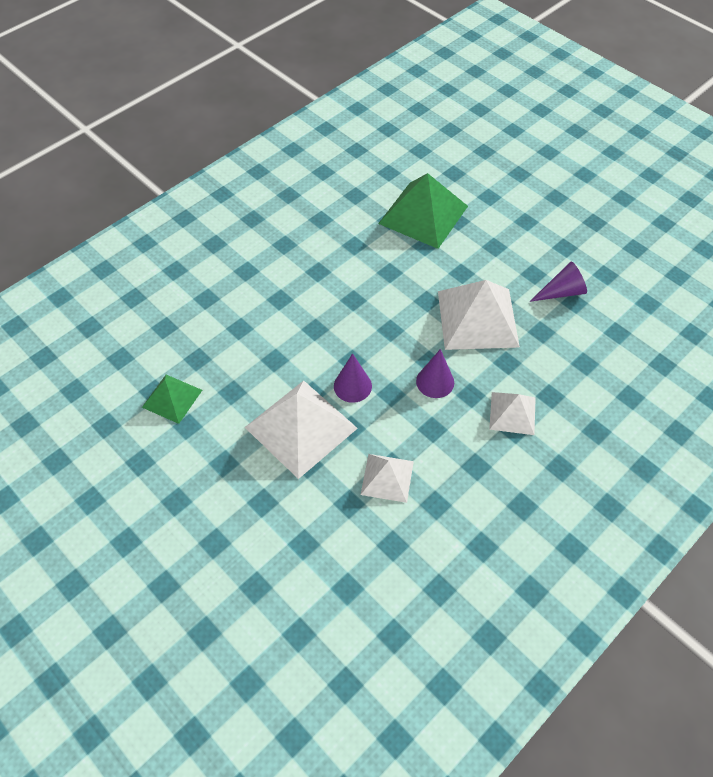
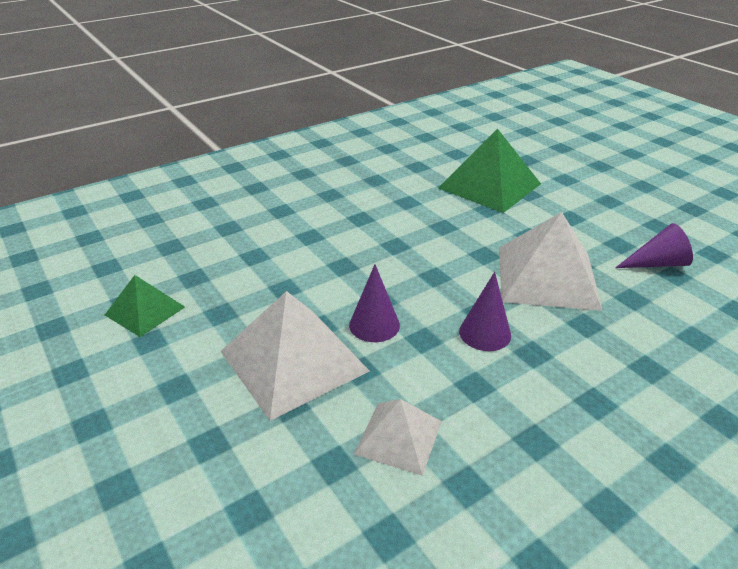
camera: 10 degrees right, 20 degrees down
white pyramid [489,392,536,435] -> none

